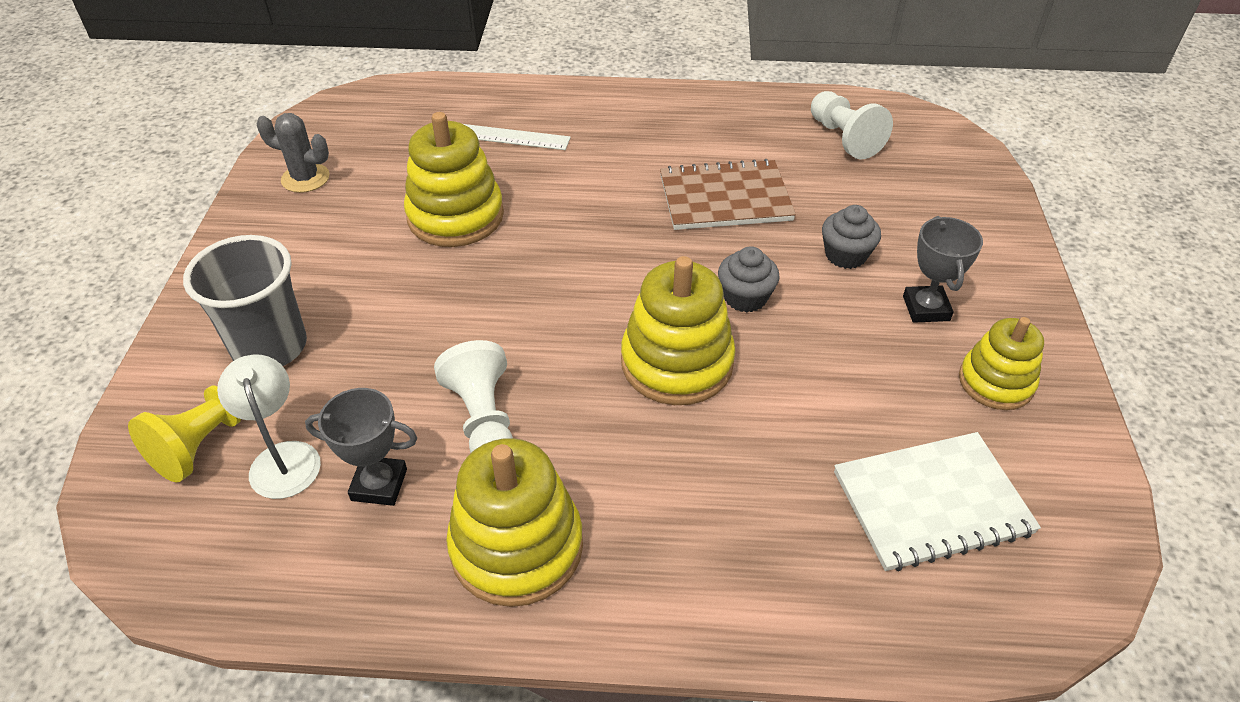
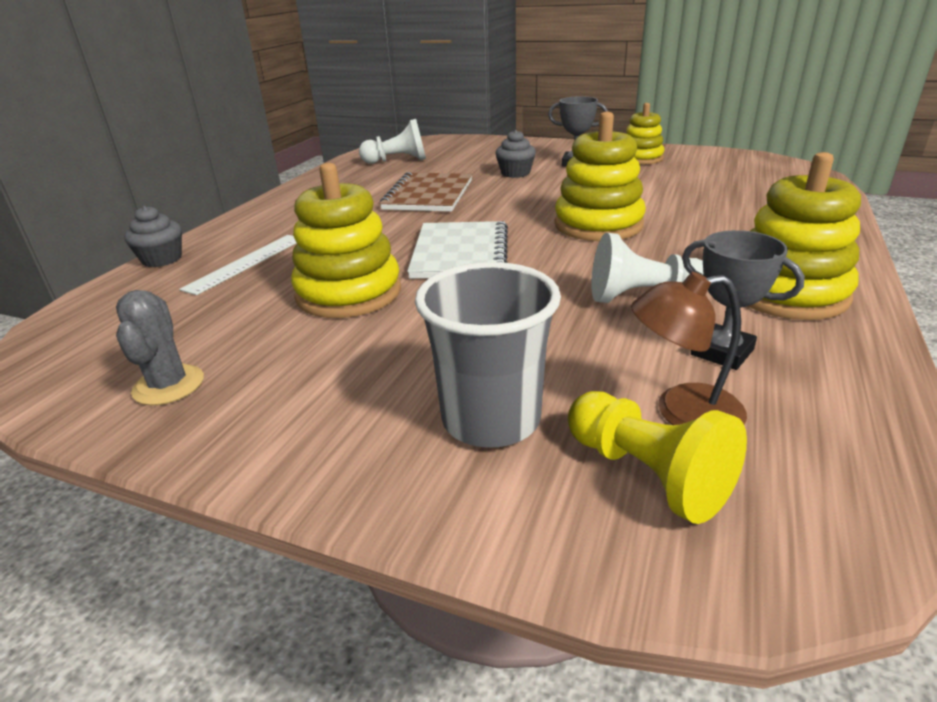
camera: 70 degrees left, 15 degrees down
white lamp [217,355,321,499] -> brown lamp [631,272,747,425]
grey cactus [257,113,330,193] -> grey cactus turned 45 degrees counterclockwise [116,290,204,405]
grey trophy [305,388,417,506] -> grey trophy turned 75 degrees counterclockwise [682,230,805,370]
grey cupcake [718,246,780,313] -> grey cupcake moved to [124,206,182,267]
white notebook [834,432,1041,571] -> white notebook moved to [407,221,508,279]

